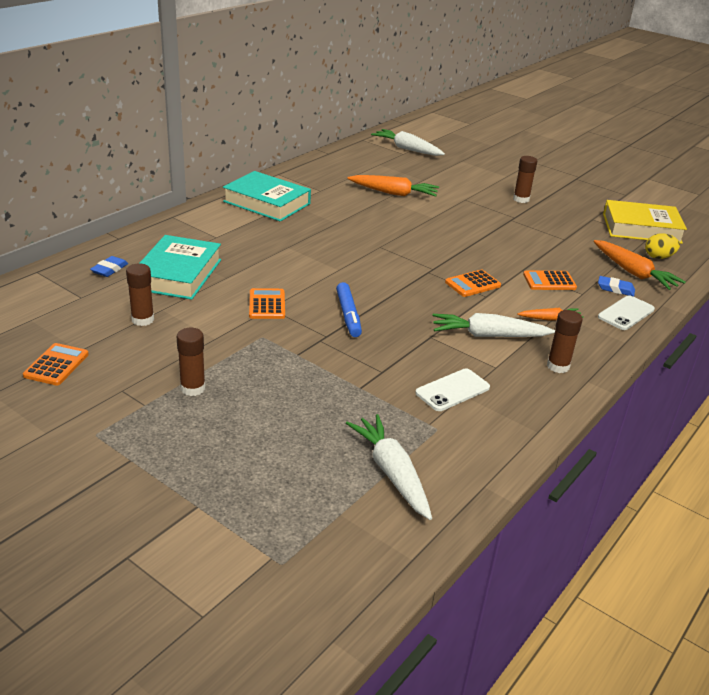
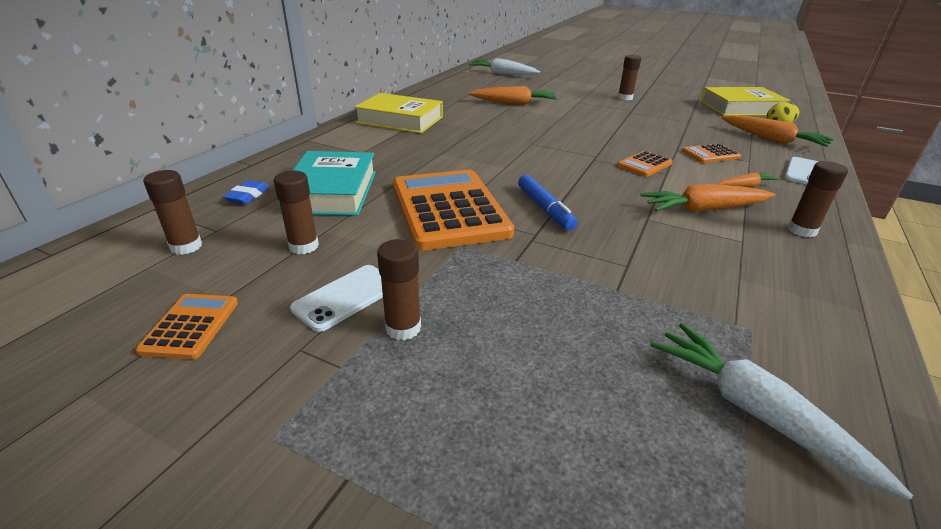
camera: 10 degrees left, 0 degrees up
turquoise book [223,171,311,222] -> yellow book [354,93,443,133]
orange calculator [249,288,285,319] -> orange calculator [393,170,514,251], size x2.23
white phone [415,368,490,411] -> white phone moved to [290,265,383,332]
white carrot [432,313,555,337] -> orange carrot [640,184,776,213]
blue eraser [598,276,635,297] -> none
none -> brown glue stick [143,170,202,255]

